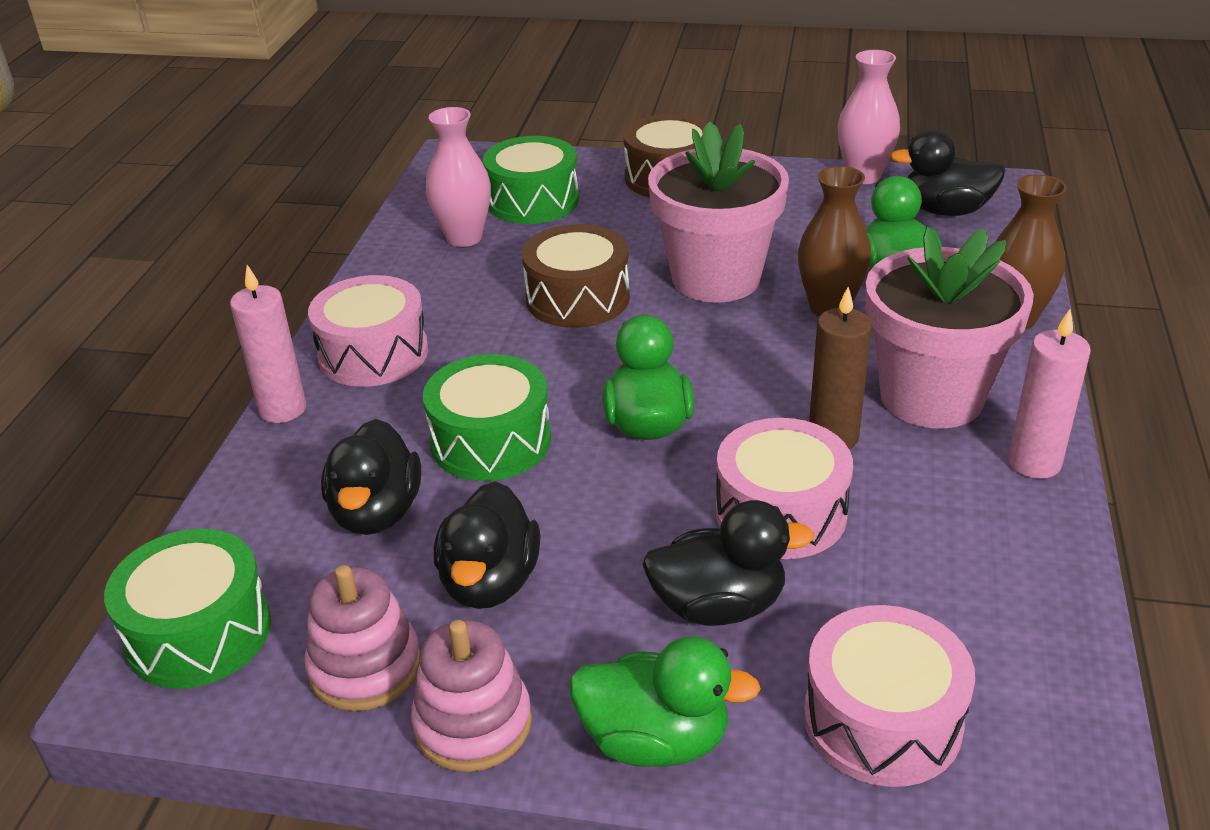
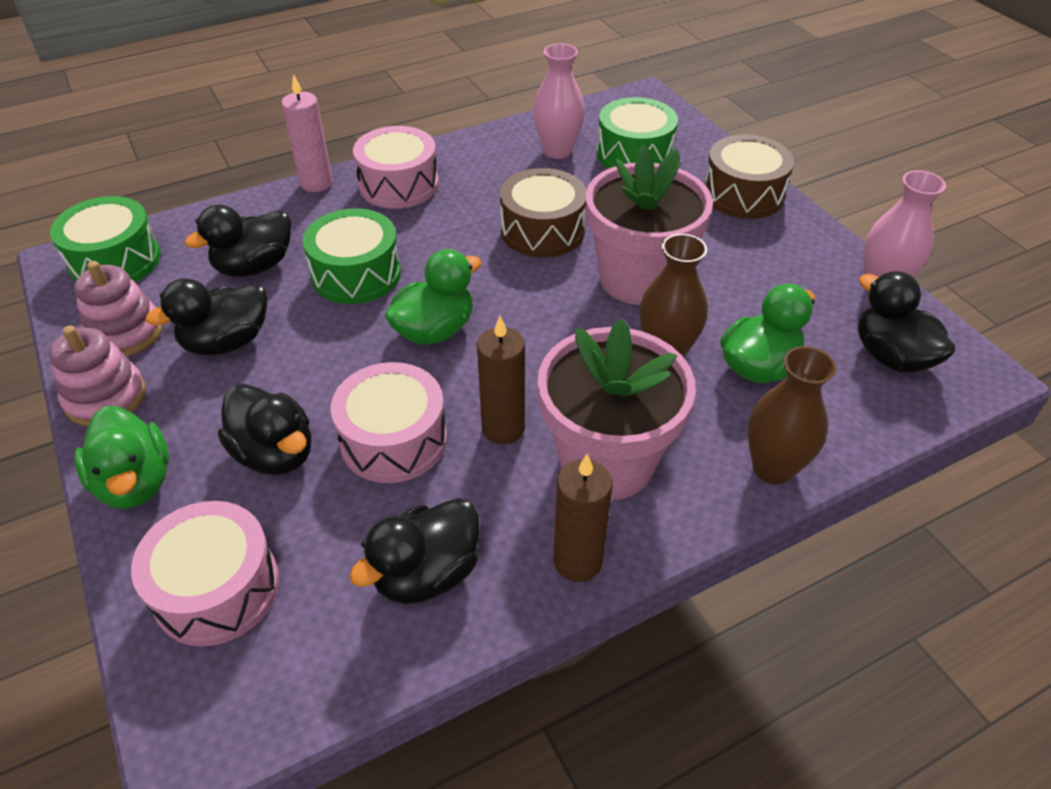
camera: 50 degrees right, 10 degrees up
pink candle [1008,309,1091,479] -> brown candle [554,454,612,582]
none -> black duck [350,498,480,604]

